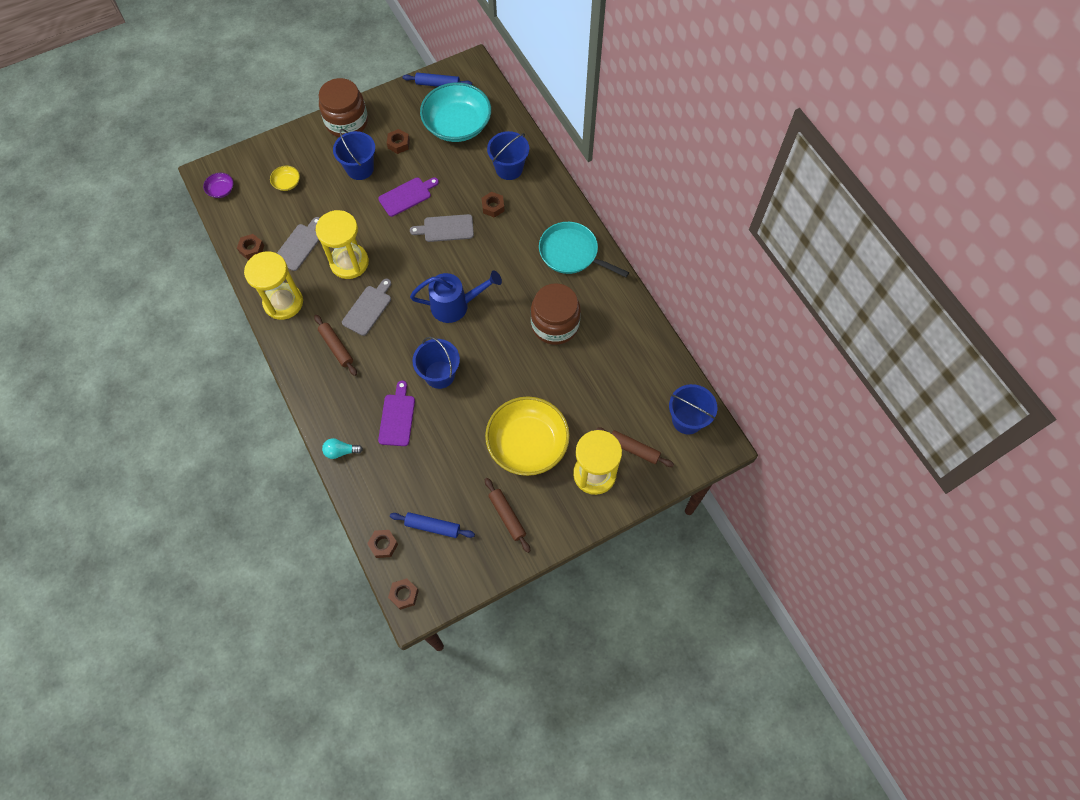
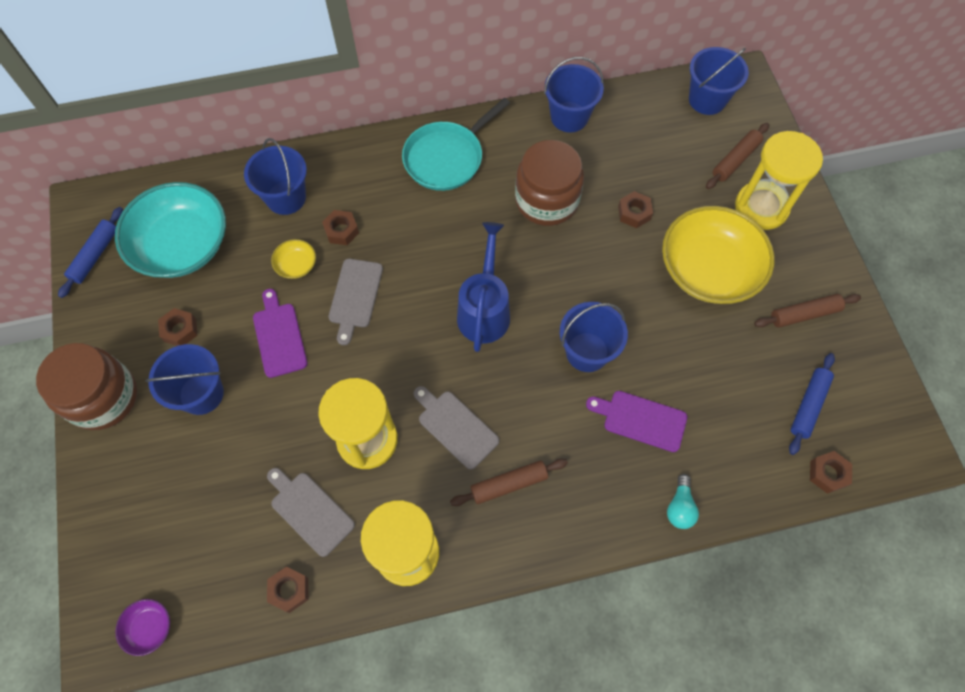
camera: 75 degrees left, 0 degrees up
yellow bowl [270,166,300,191] -> yellow bowl moved to [271,239,316,279]
brown nut [388,578,419,610] -> brown nut moved to [618,191,653,228]
none -> blue bucket [544,57,604,133]

